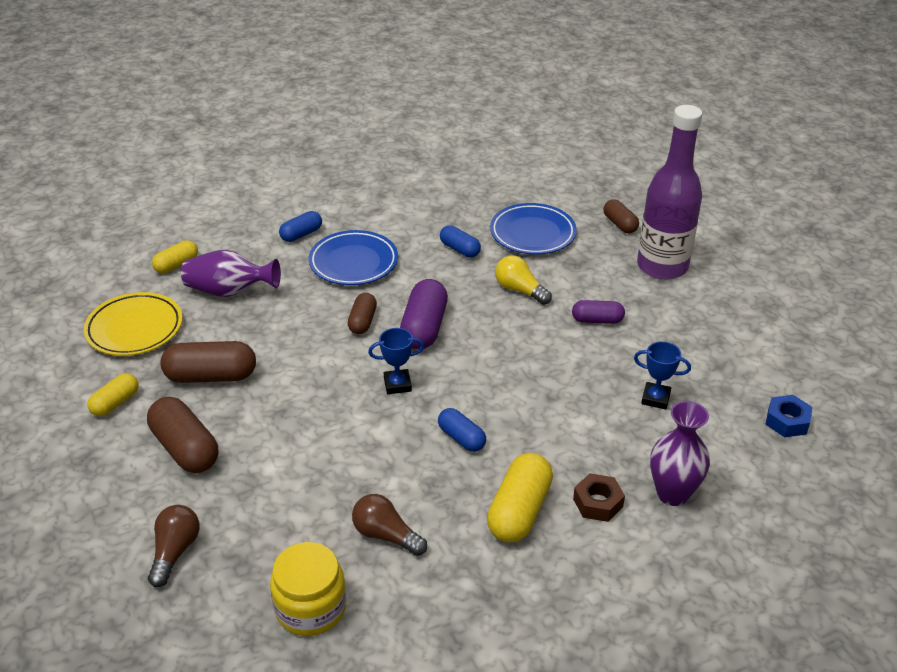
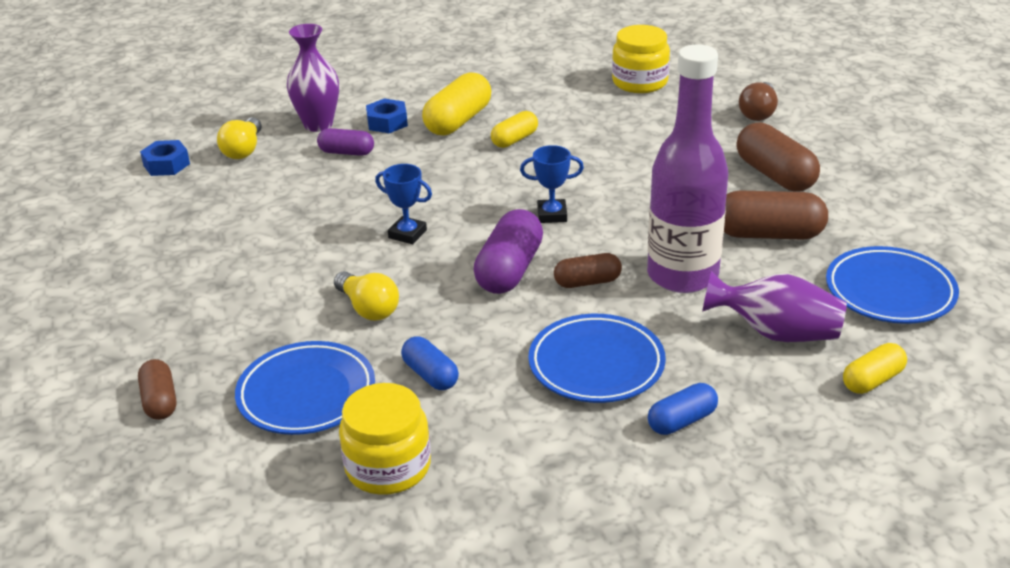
camera: 170 degrees left, 5 degrees down
yellow plate [83,292,182,356] -> blue plate [826,246,959,324]
yellow capsule [87,373,138,416] -> yellow capsule moved to [491,111,538,148]
brown capsule [348,293,377,334] -> brown capsule turned 60 degrees clockwise [554,253,622,288]
brown light bulb [352,494,427,556] -> none
blue capsule [438,408,486,452] -> none
purple capsule [572,300,625,324] -> purple capsule moved to [317,128,374,156]
brown nut [573,473,625,522] -> blue nut [366,98,408,133]
blue trophy [634,341,691,410] -> blue trophy moved to [375,164,432,244]
purple bottle [637,105,702,280] -> purple bottle moved to [647,45,728,293]
none -> yellow light bulb [217,117,262,159]
none -> yellow jar [339,383,431,495]

